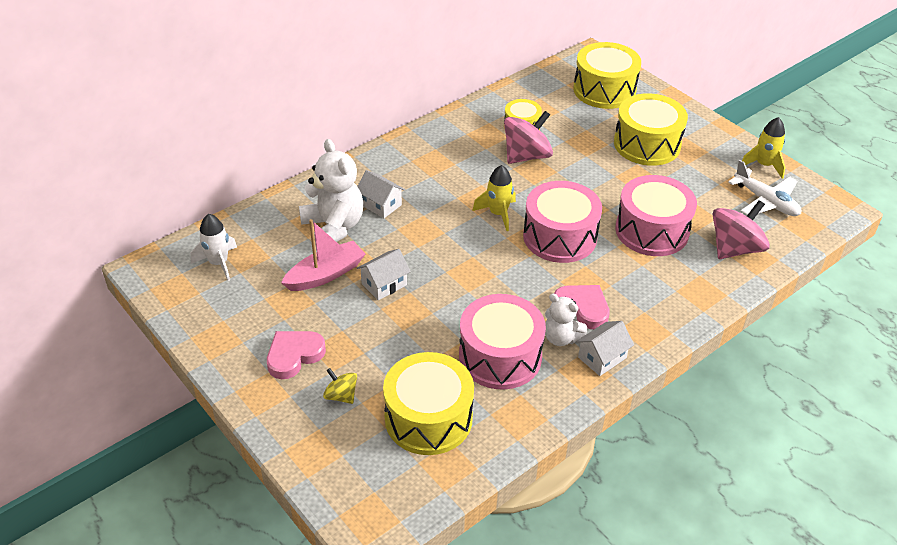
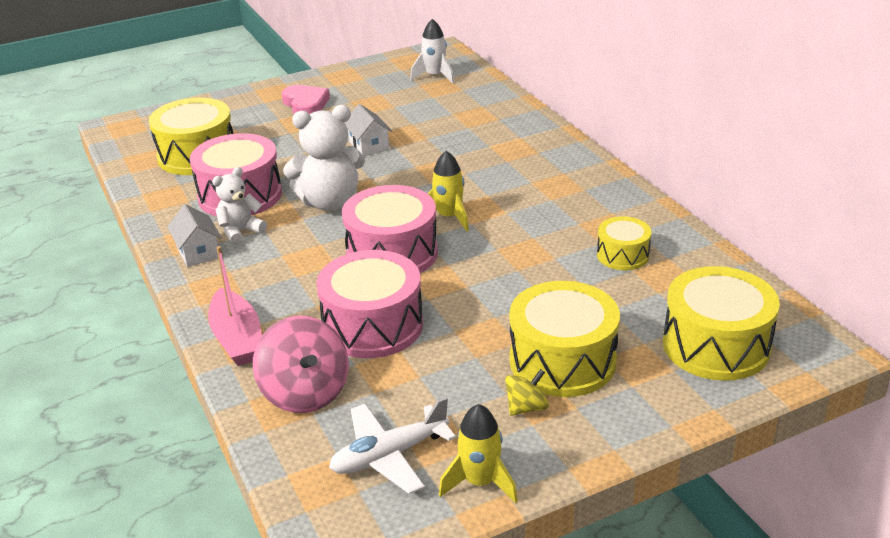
camera: 105 degrees right, 10 degrees down
pink boat [281,219,365,291] -> pink boat moved to [208,246,262,366]
white teddy bear [299,139,363,246] -> white teddy bear moved to [283,105,365,211]
yellow spinning top [323,368,357,404] -> yellow spinning top moved to [505,369,549,416]
white house [357,170,405,218] -> none
pink spinning top [504,111,553,164] -> none
pink heart [554,285,610,329] -> none

